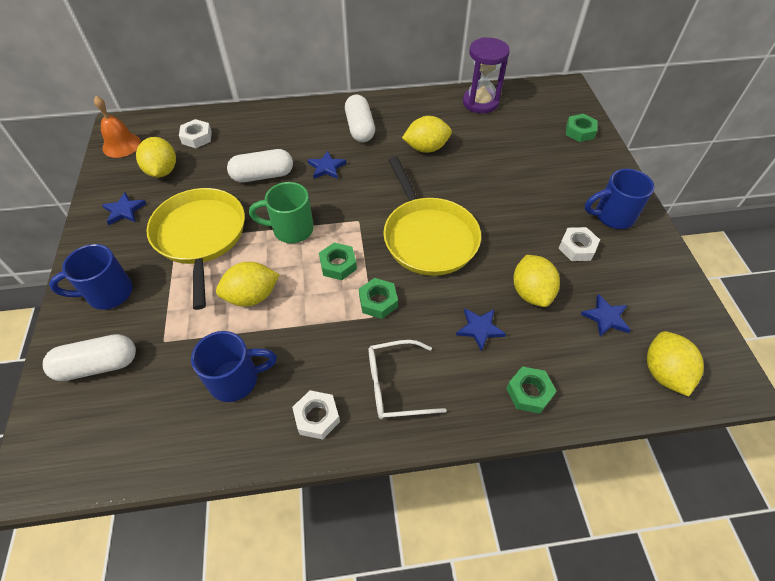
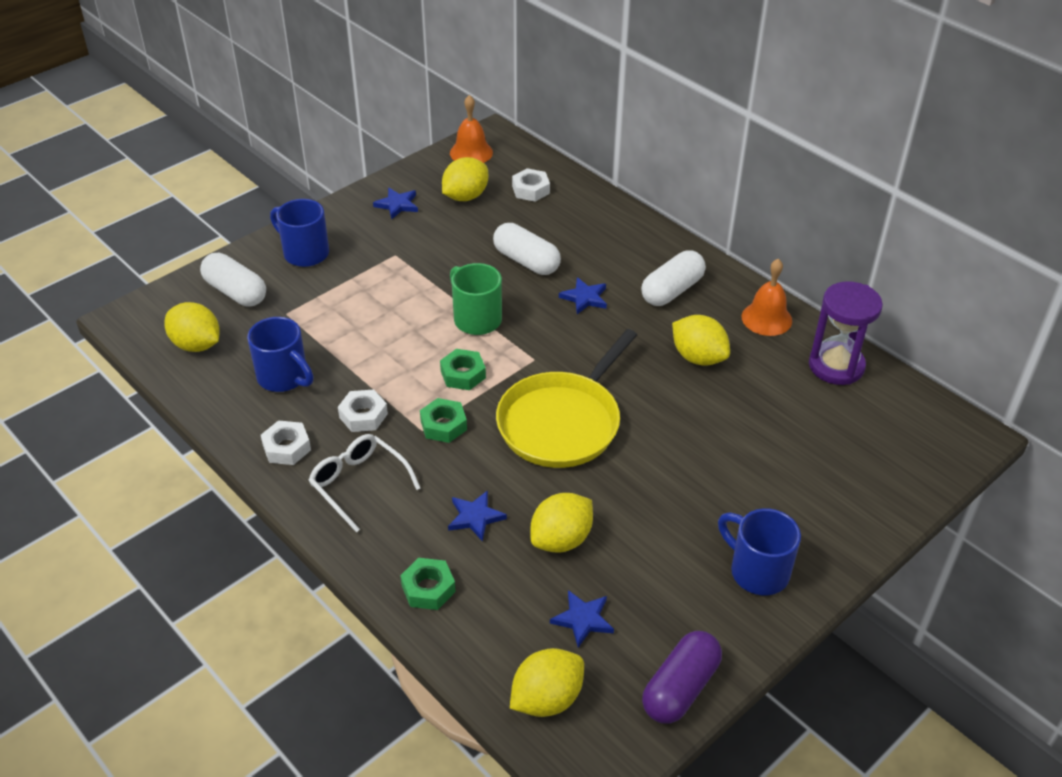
camera: 55 degrees right, 10 degrees down
yellow pan [146,188,245,310] -> none
yellow lemon [216,262,280,307] -> yellow lemon moved to [165,302,220,352]
white nut [558,227,600,261] -> white nut moved to [338,389,388,432]
green nut [566,114,598,142] -> none
none -> purple capsule [642,631,722,724]
none -> orange bell [742,259,792,336]

